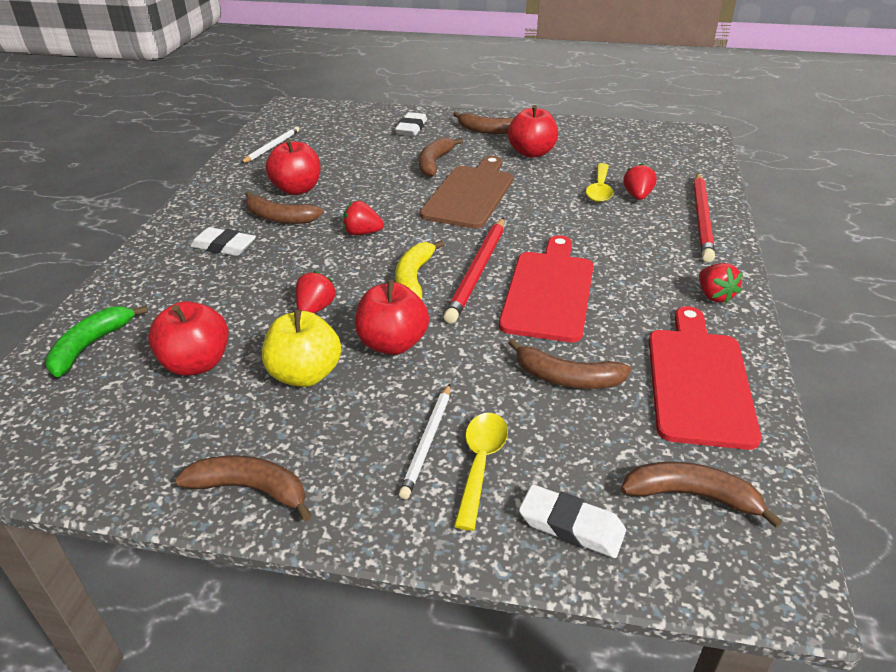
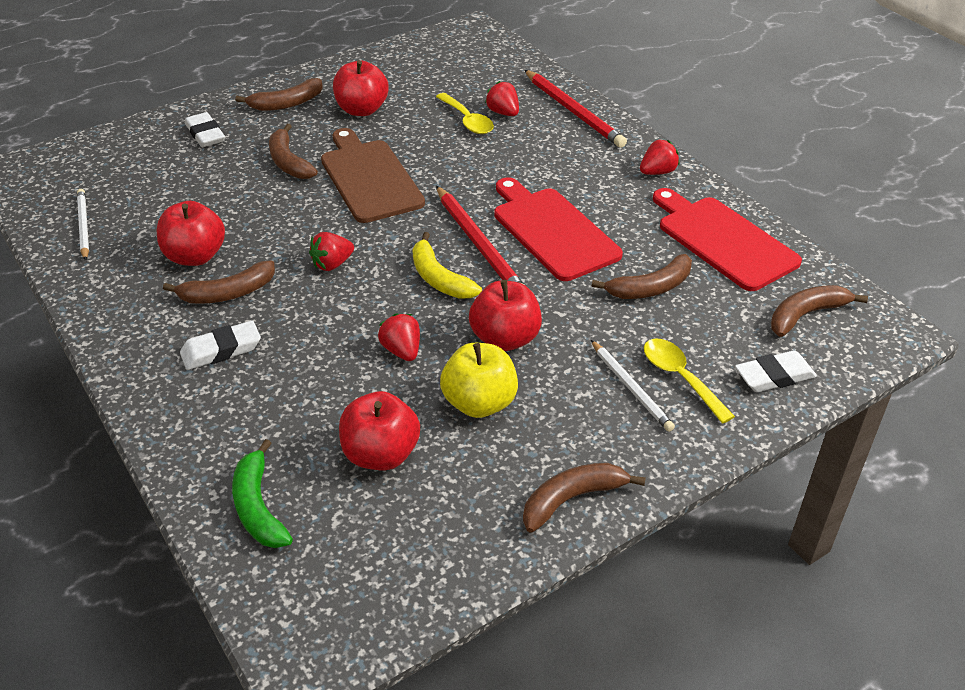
camera: 45 degrees left, 5 degrees up
red strawberry [699,263,743,303] -> red strawberry turned 60 degrees counterclockwise [640,140,679,175]

